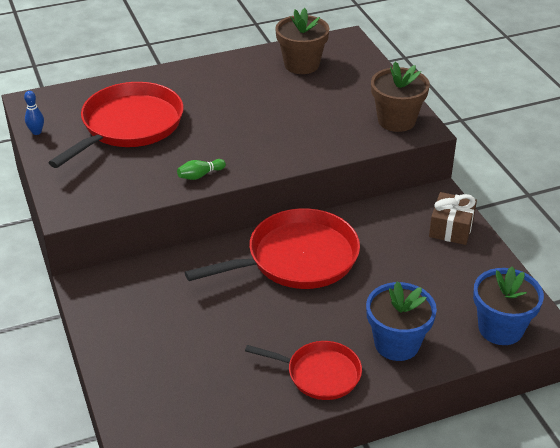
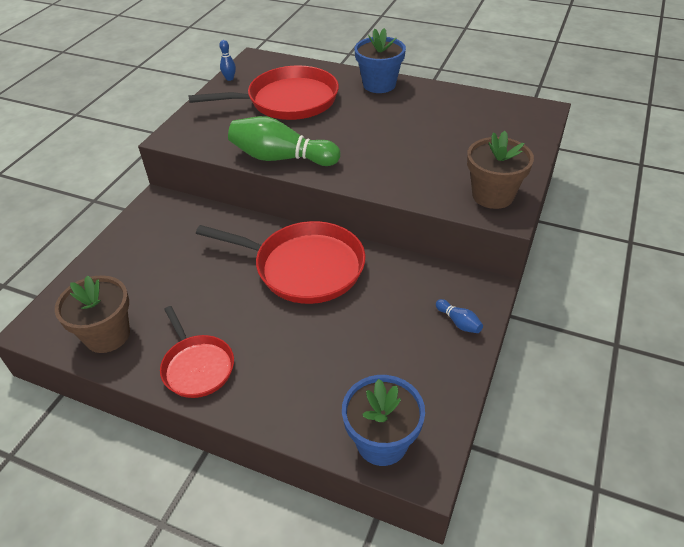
camera: 45 degrees right, 5 degrees up
green bowling pin [177,159,226,180] -> green bowling pin [228,116,340,166], size x2.33
brown flower pot [275,8,329,74] -> brown flower pot moved to [55,275,130,353]
blue flower pot [366,282,437,361] -> blue flower pot moved to [354,28,406,93]
brown gift [429,192,477,245] -> blue bowling pin [436,299,483,333]

